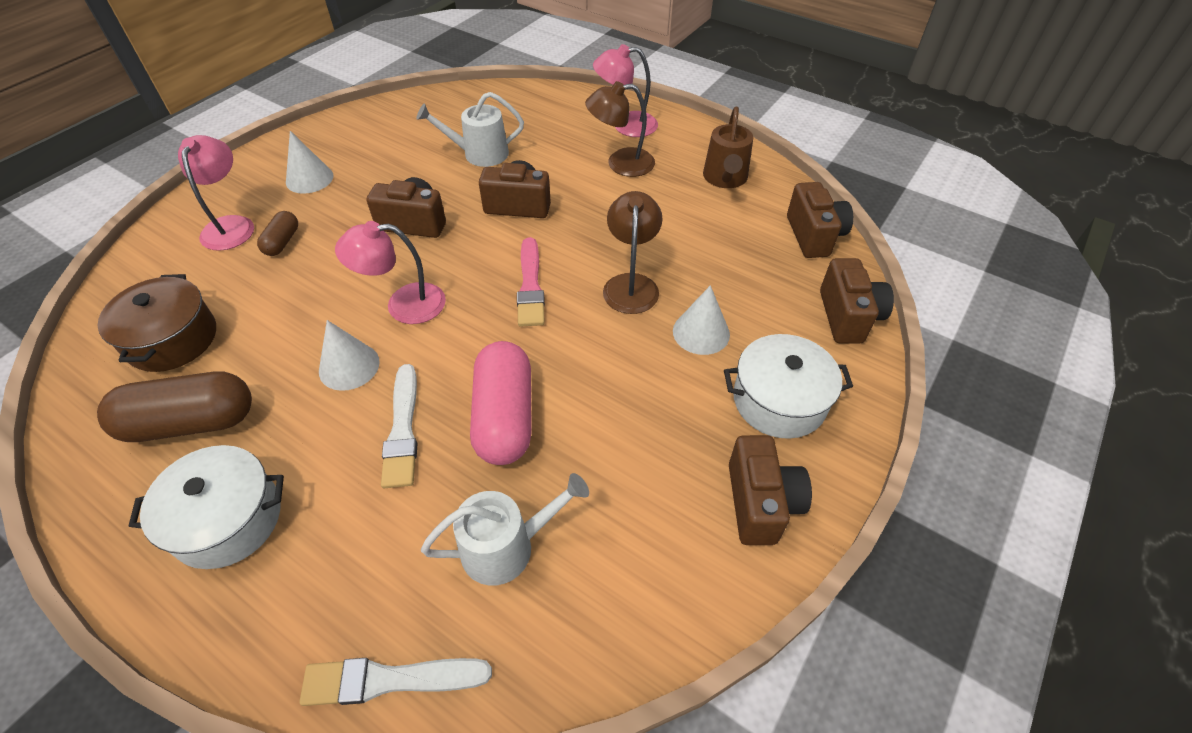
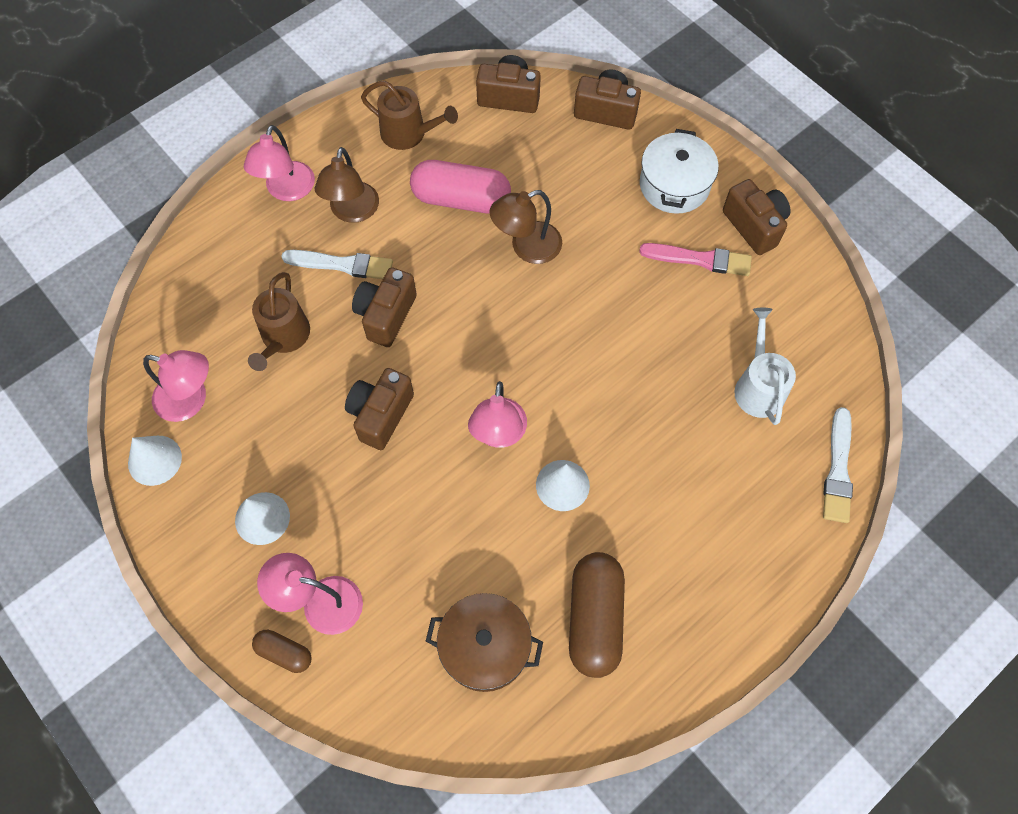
camera: 75 degrees left, 15 degrees up
white pot [128,445,284,569] -> none
brown capsule [257,211,298,256] -> brown capsule moved to [252,630,312,673]
white brush [381,364,418,489] -> white brush moved to [281,250,393,279]
white watering can [416,92,524,167] -> brown watering can [248,272,310,371]
pink capsule [470,341,532,465] -> pink capsule moved to [410,160,511,214]
pink brush [517,237,545,327] -> pink brush moved to [639,243,752,276]
brown lamp [603,191,662,314] -> brown lamp turned 45 degrees counterclockwise [489,190,562,264]
white cone [673,285,730,355] -> white cone moved to [128,436,182,486]
brown camera [729,435,812,545] -> brown camera turned 45 degrees clockwise [723,179,790,255]
none -> pink lamp [143,350,209,422]

